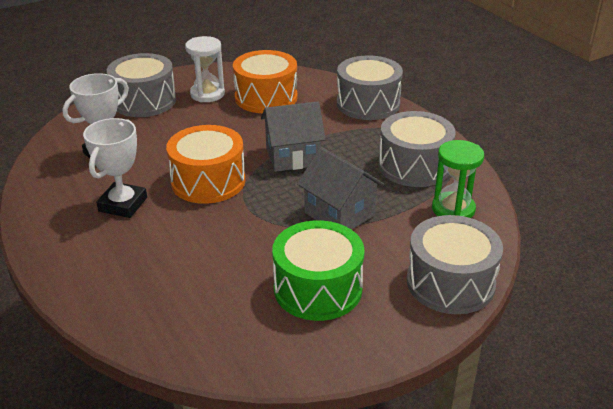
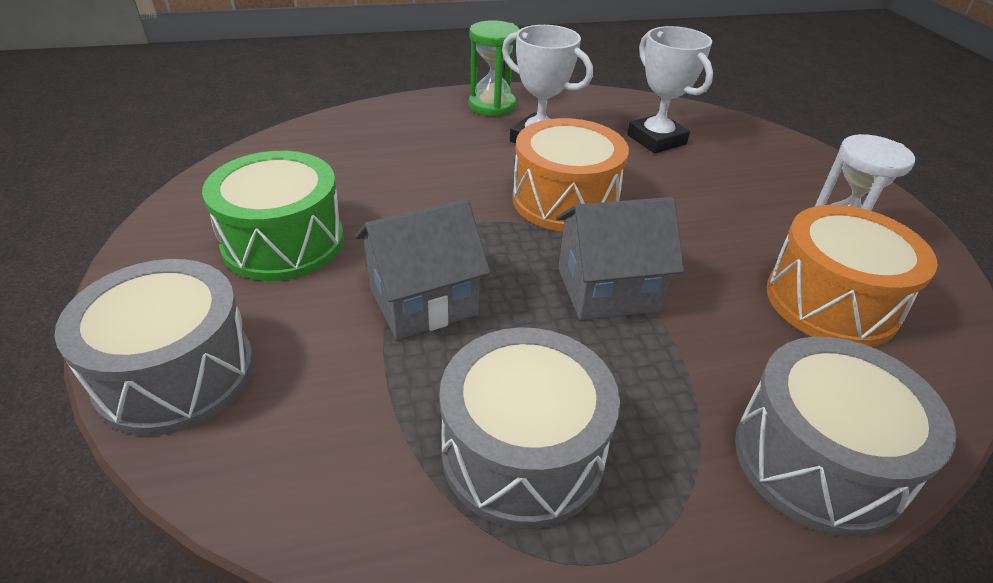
camera: 105 degrees right, 5 degrees up
grey drum [107,53,176,117] -> none
grey house [261,101,326,172] -> grey house turned 75 degrees clockwise [556,197,684,320]
green hourglass [432,140,484,218] -> green hourglass moved to [469,20,520,117]

